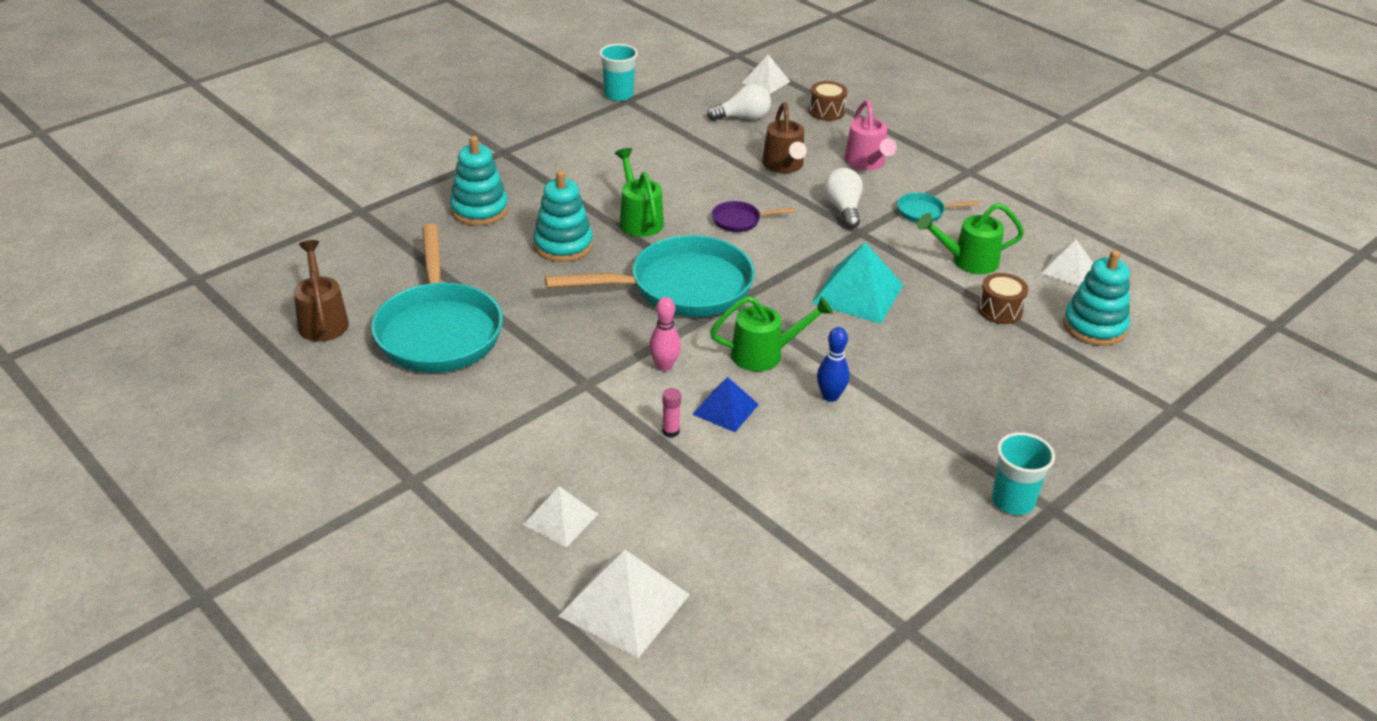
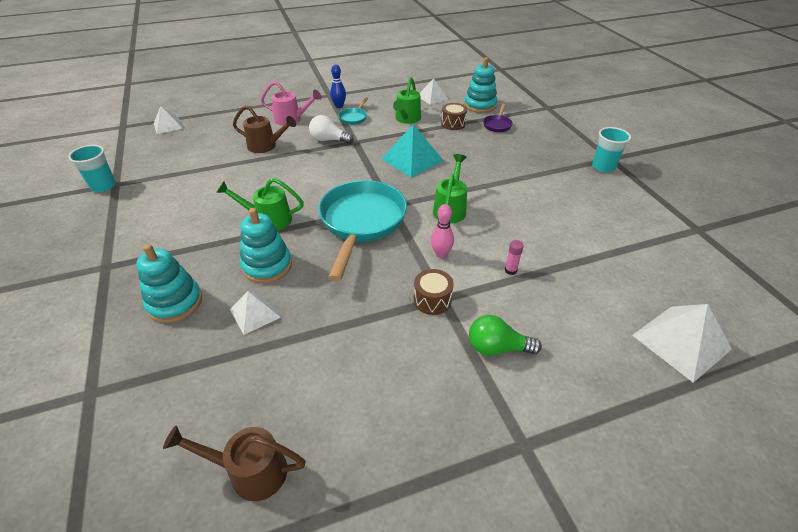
camera: 65 degrees left, 5 degrees up
turquoise pan [371,224,503,373] -> none
white pyramid [523,486,598,547] -> white pyramid moved to [230,291,281,335]
blue pyramid [692,377,759,432] -> none
white light bulb [707,84,771,121] -> none
purple pan [712,201,795,232] -> purple pan moved to [483,104,513,132]
brown drum [809,81,847,121] -> brown drum moved to [414,269,454,315]
blue bowling pin [817,327,850,402] -> blue bowling pin moved to [330,65,346,108]
none -> green light bulb [469,315,542,356]

